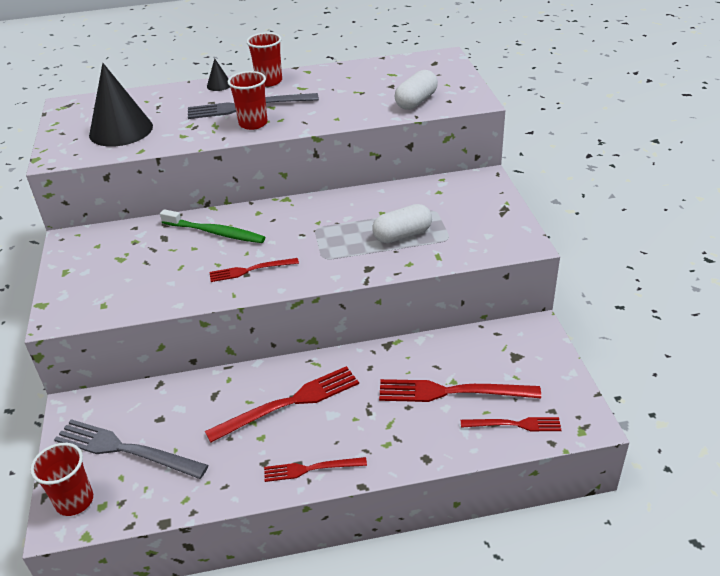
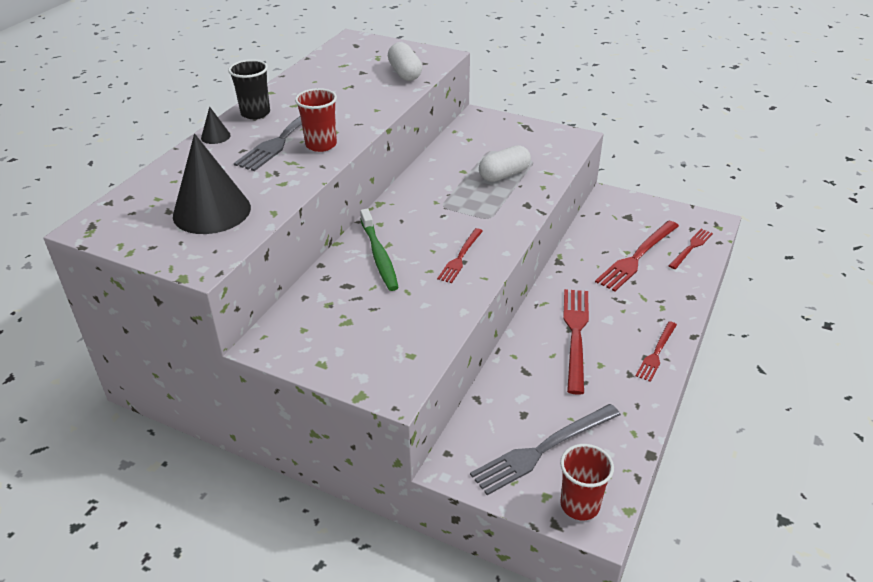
camera: 55 degrees left, 0 degrees up
green toothbrush [160,209,265,243] -> green toothbrush turned 105 degrees clockwise [360,209,399,291]
red cup [246,32,282,87] -> black cup [228,60,270,119]
white capsule [372,204,432,243] -> white capsule turned 45 degrees clockwise [479,145,531,182]

